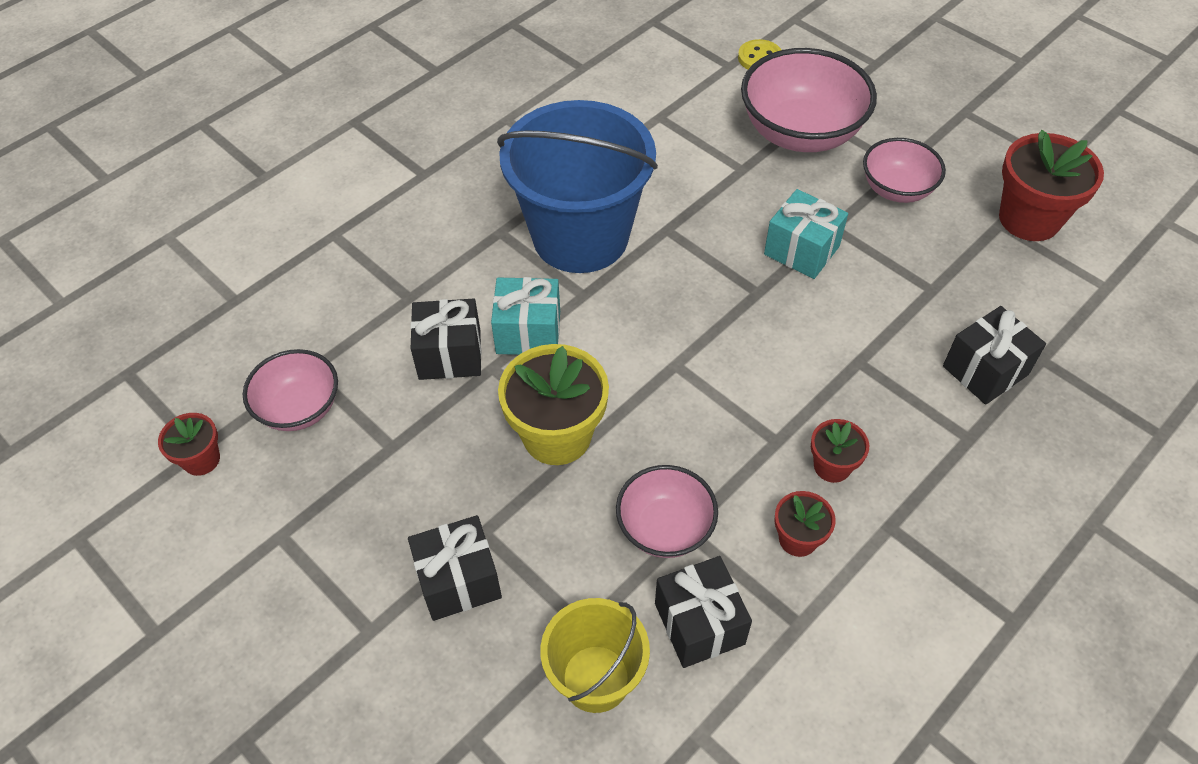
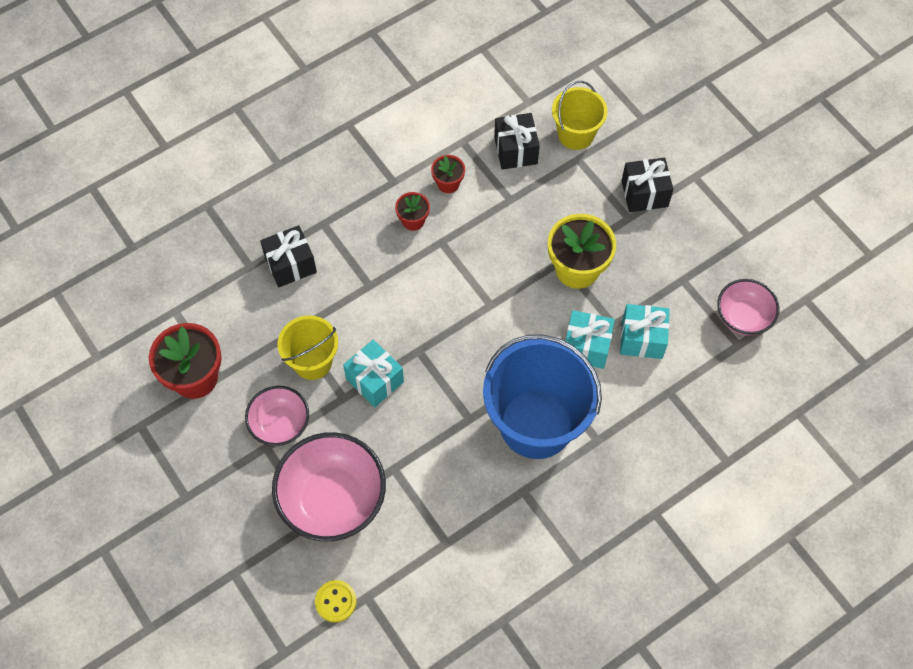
camera: 170 degrees left, 10 degrees up
red flower pot [158,413,220,476] -> none
black gift [410,299,482,380] -> turquoise gift [620,304,670,359]
pink bowl [616,465,718,558] -> none
none -> yellow bucket [278,315,338,380]

